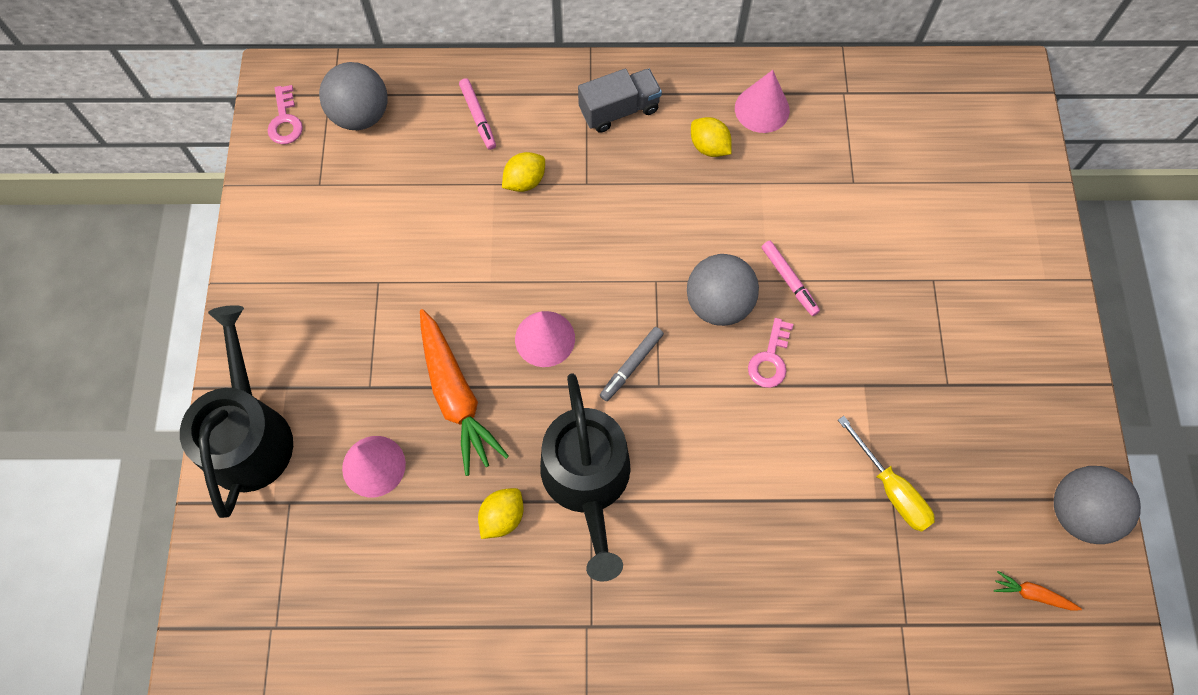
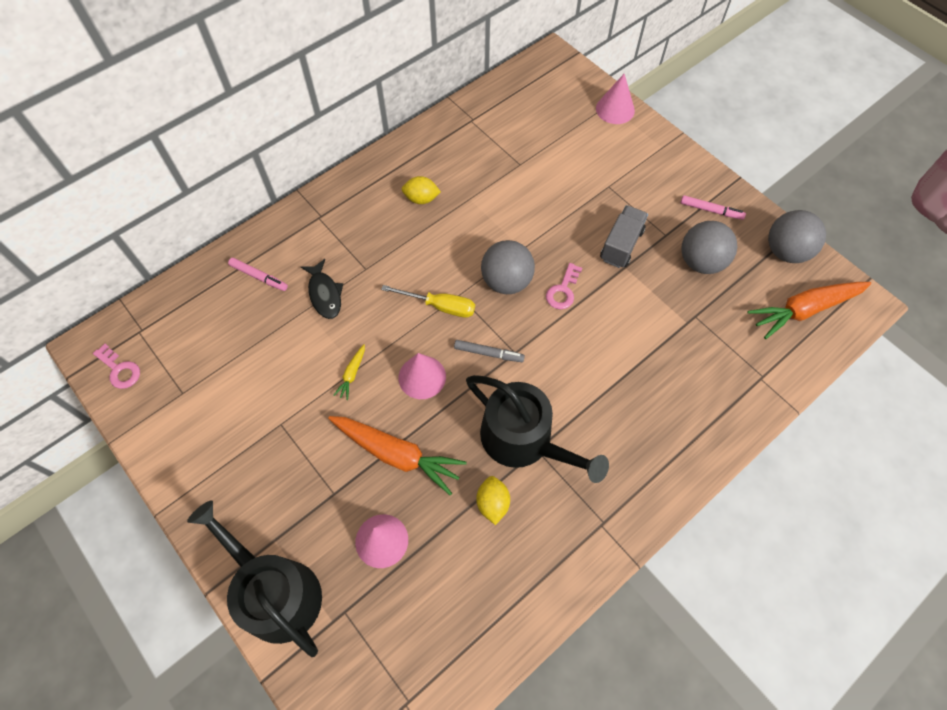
camera: 40 degrees left, 5 degrees down
grey ball [319,62,387,130] -> grey ball moved to [682,221,738,274]
yellow lemon [502,152,545,192] -> black fish [301,259,343,319]
grey truck [578,69,662,133] -> grey truck moved to [600,205,648,268]
grey marker [600,327,664,401] -> grey marker turned 75 degrees counterclockwise [454,340,525,362]
pink cone [735,70,790,133] -> pink cone moved to [596,74,635,124]
pink key [748,318,793,388] -> pink key turned 45 degrees clockwise [546,263,582,309]
pink marker [762,241,820,316] -> pink marker moved to [681,195,746,220]
yellow screwdriver [838,416,935,532] -> yellow screwdriver moved to [381,285,475,318]
orange carrot [994,571,1082,611] -> orange carrot [747,282,871,339], size x2.24
none -> yellow carrot [333,344,365,400]

